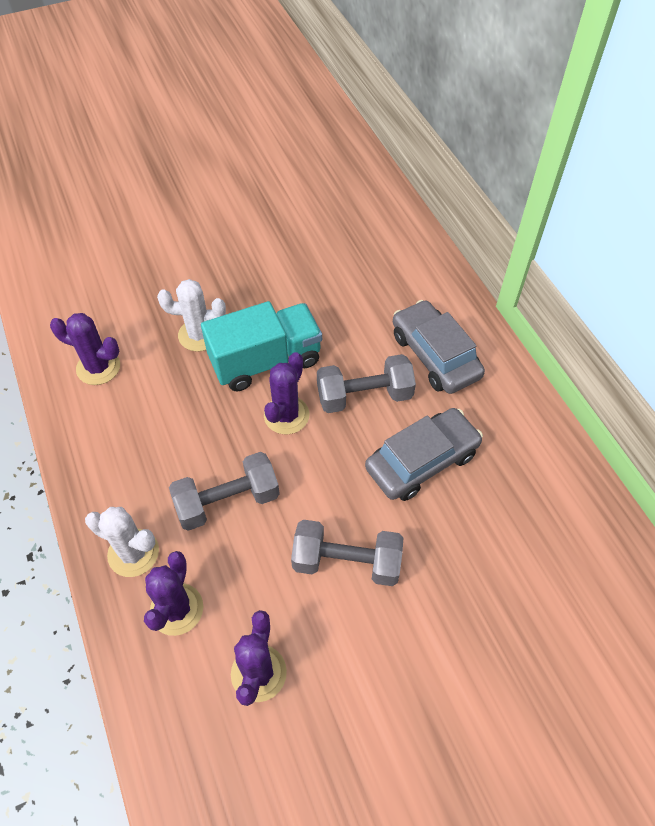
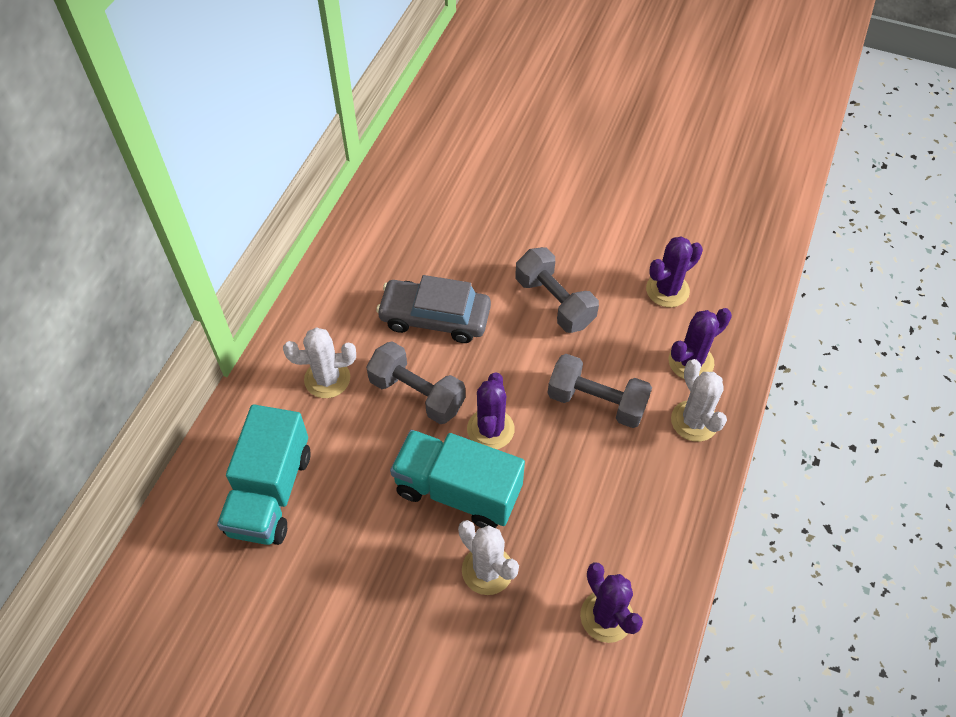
camera: 135 degrees left, 0 degrees up
purple cactus [264,352,309,434] -> purple cactus turned 60 degrees counterclockwise [467,372,515,449]
grey car [393,300,485,394] -> white cactus [283,327,356,398]
none -> turquoise truck [217,404,311,545]

